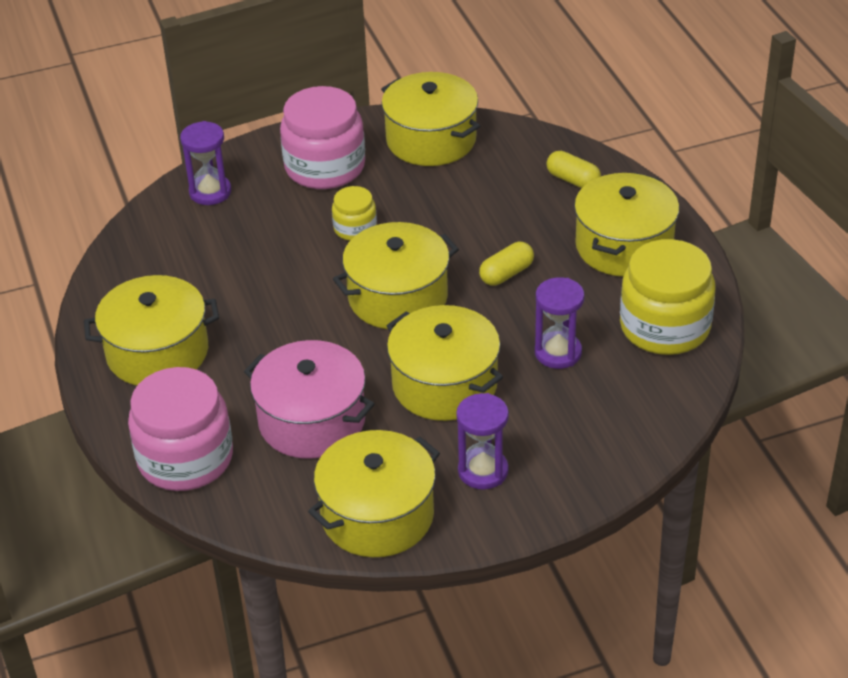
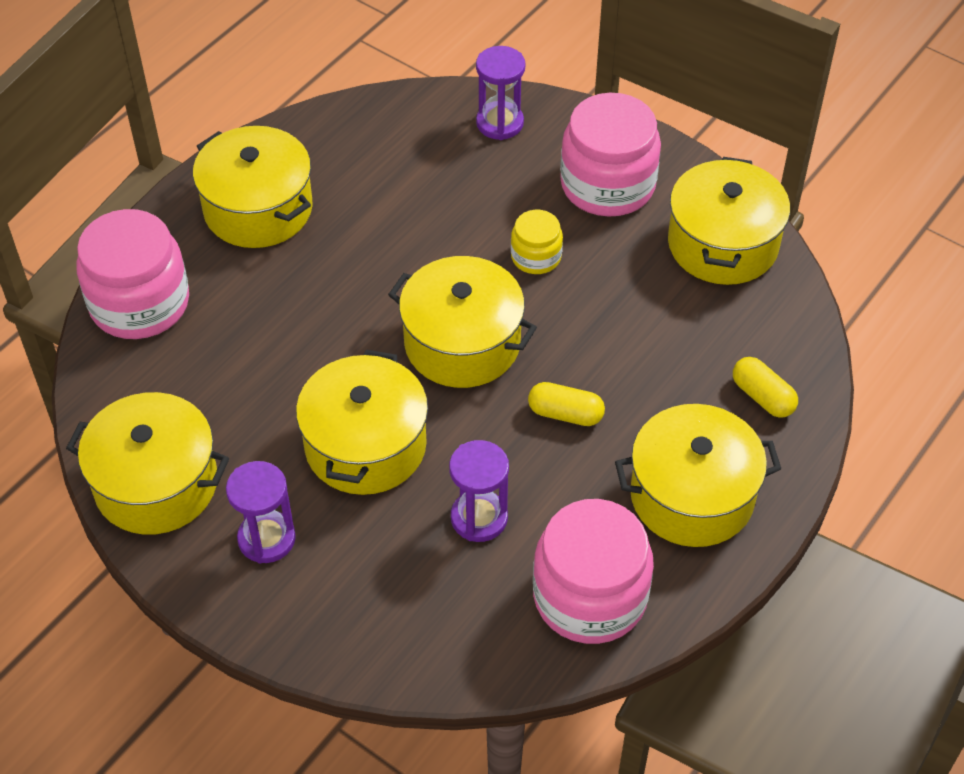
camera: 55 degrees right, 10 degrees up
pink pot [244,340,375,459] -> none
yellow capsule [546,151,601,188] -> yellow capsule turned 45 degrees counterclockwise [733,357,798,418]
yellow jar [620,239,716,355] -> pink jar [533,499,654,644]

